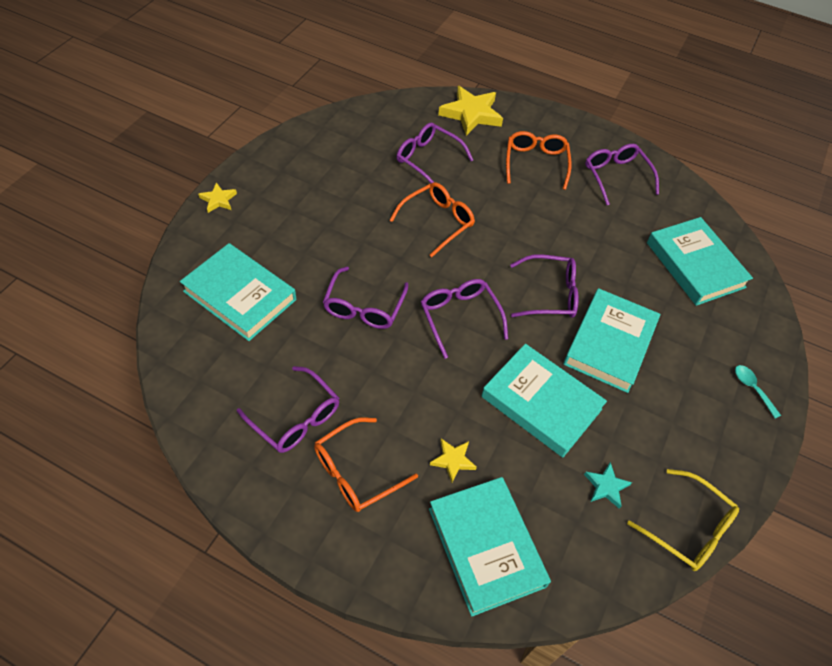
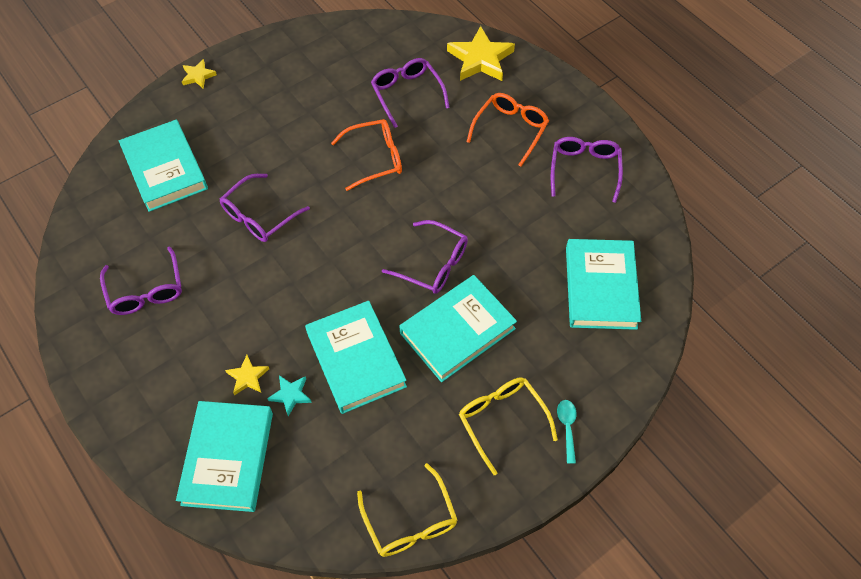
camera: 30 degrees right, 5 degrees up
orange glasses [314,417,418,512] -> none
purple glasses [421,279,508,359] -> none
turquoise star [584,462,632,509] -> turquoise star moved to [267,375,312,416]
none -> yellow glasses [459,377,558,475]

